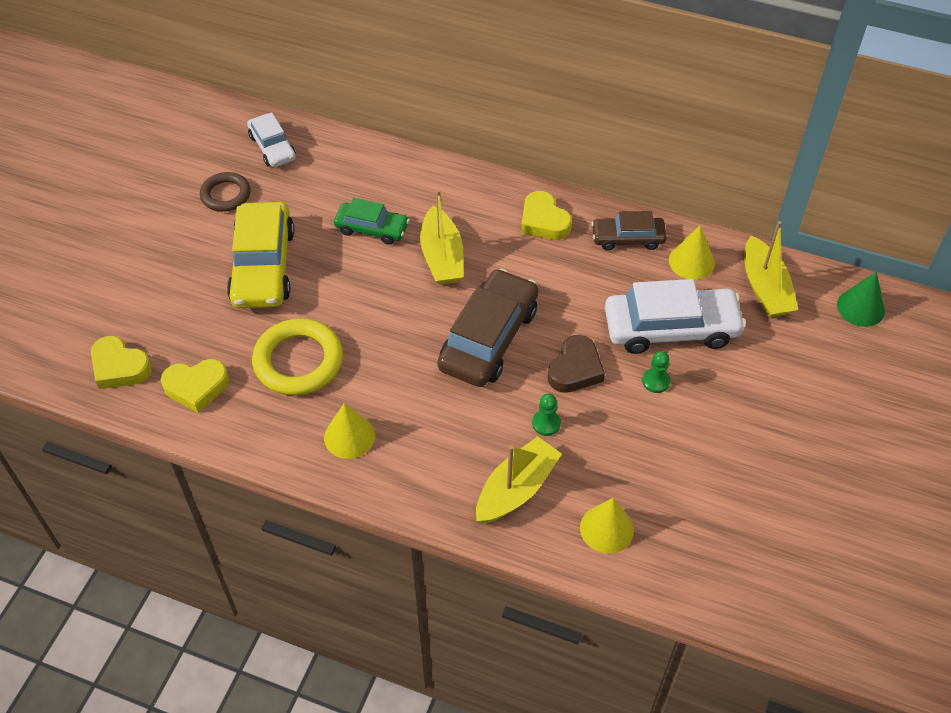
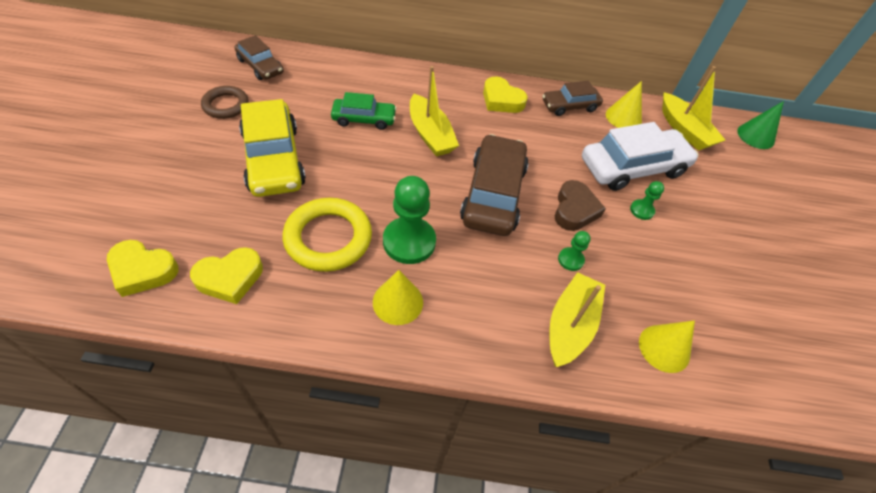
camera: 20 degrees left, 0 degrees up
white car [247,112,296,167] -> brown car [234,35,284,80]
none -> green pawn [383,176,436,264]

